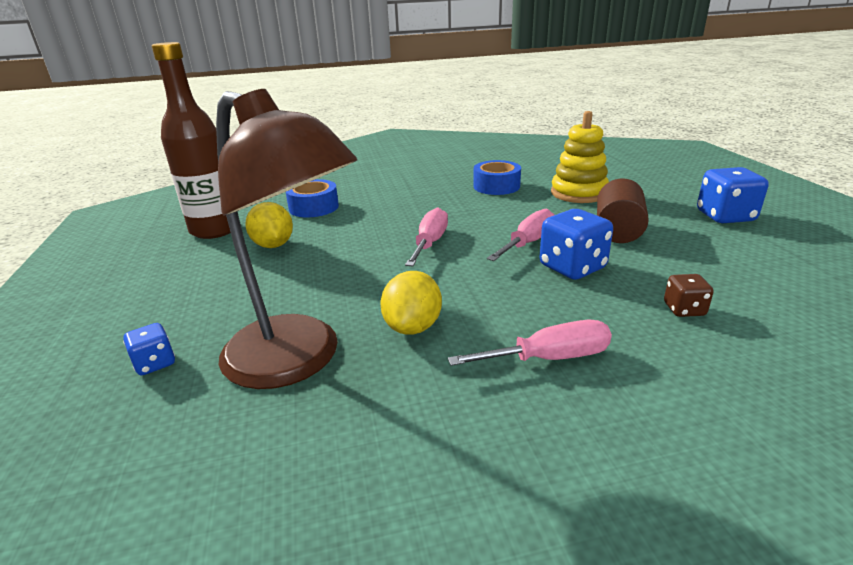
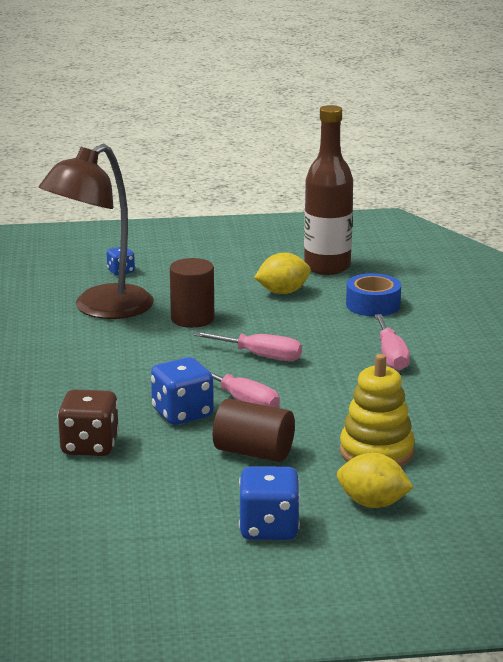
camera: 95 degrees right, 5 degrees down
yellow lemon [380,271,442,335] -> yellow lemon moved to [337,453,414,508]
pink screwdriver [448,320,612,366] -> pink screwdriver moved to [375,314,410,371]
blue tape [473,160,521,195] -> none
brown dice [664,274,714,317] -> brown dice [57,389,119,456], size x1.82
none -> brown cylinder [170,258,214,328]

